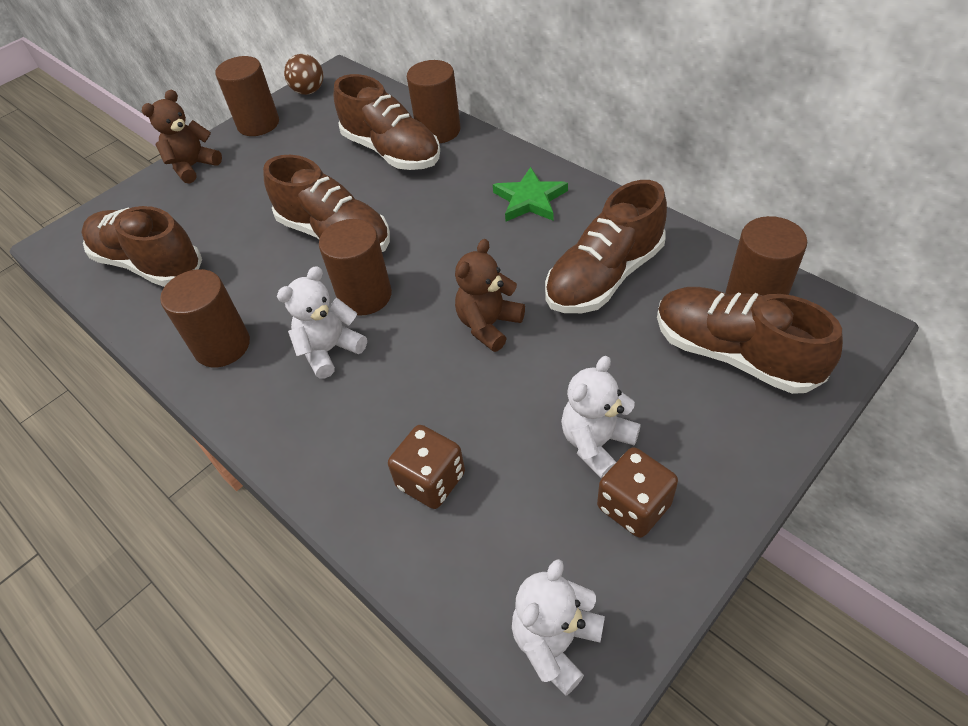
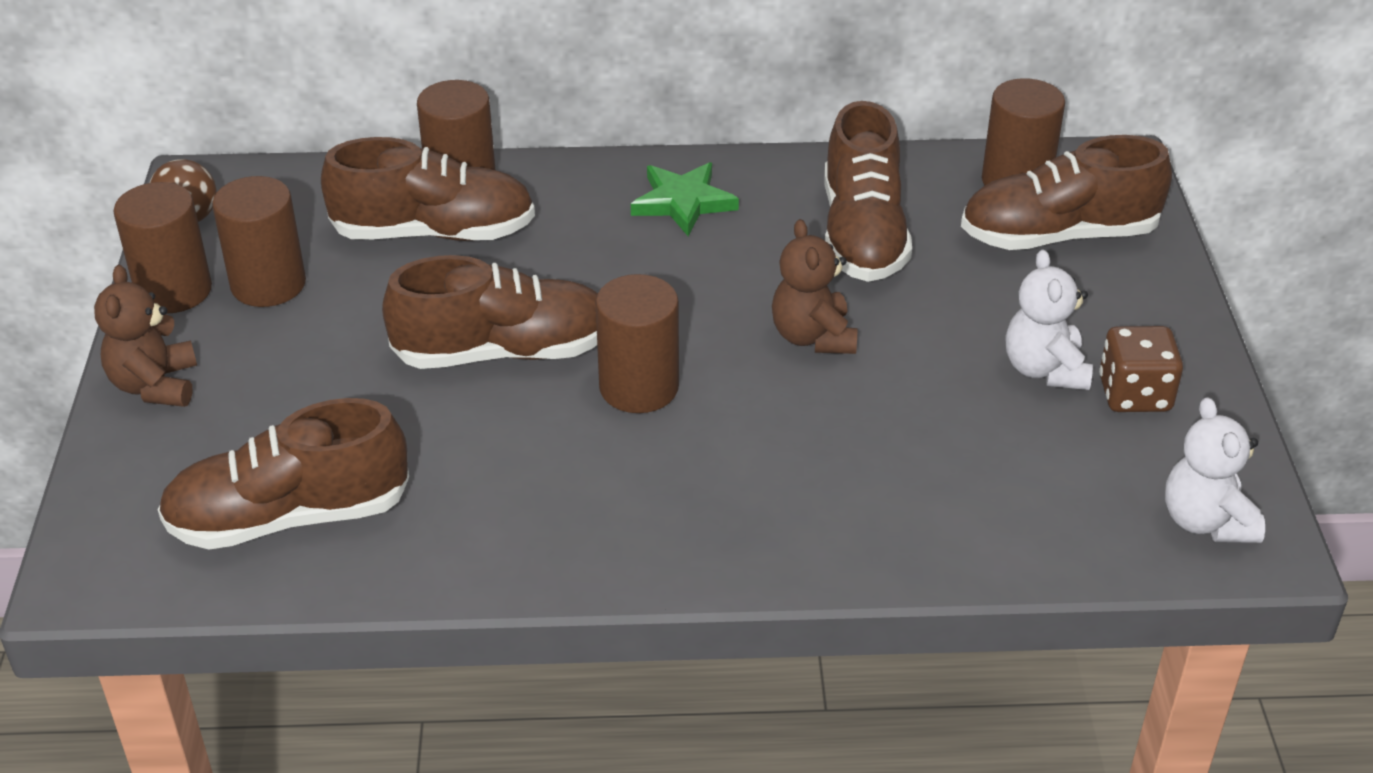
camera: 50 degrees left, 10 degrees down
brown cylinder [160,269,250,367] -> brown cylinder moved to [212,176,306,307]
white teddy bear [277,266,367,379] -> none
brown dice [388,425,465,509] -> none

